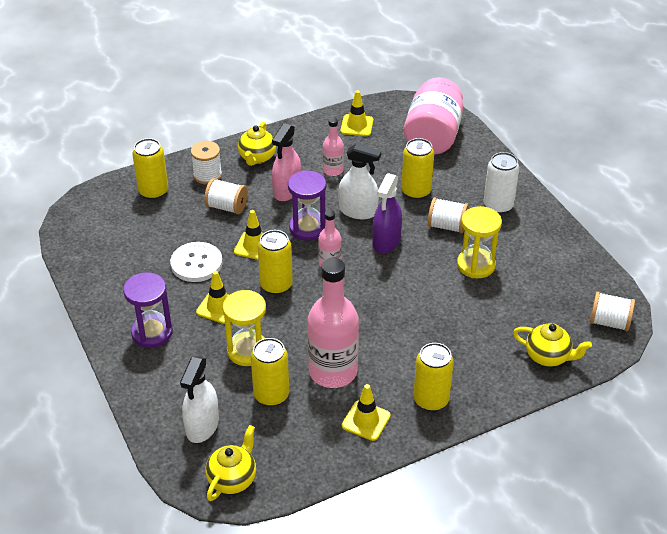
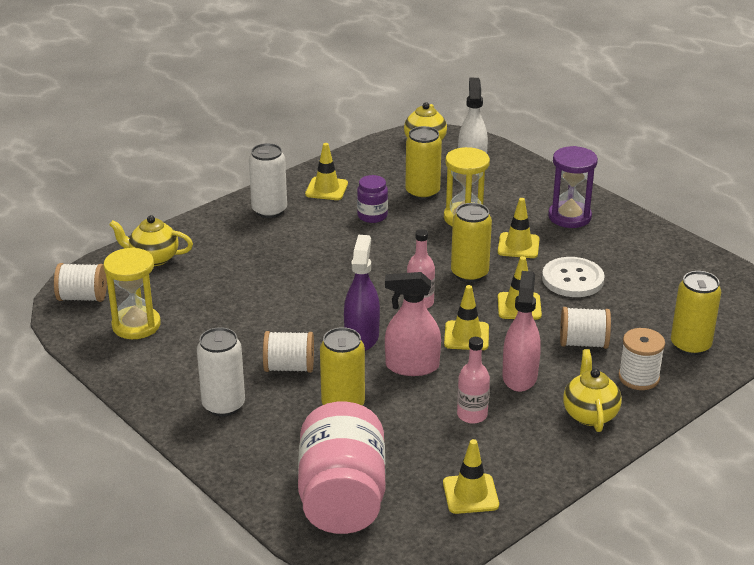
camera: 165 degrees right, 10 degrees down
purple hourglass [288,170,327,241] -> yellow traffic cone [444,285,489,350]
pink bottle [307,258,359,388] -> purple jar [357,175,388,223]
white spray bottle [339,143,381,219] -> pink spray bottle [385,272,441,376]
yellow can [414,343,454,411] -> white can [249,143,287,218]
yellow hourglass [457,206,502,278] -> yellow hourglass moved to [103,247,161,339]

